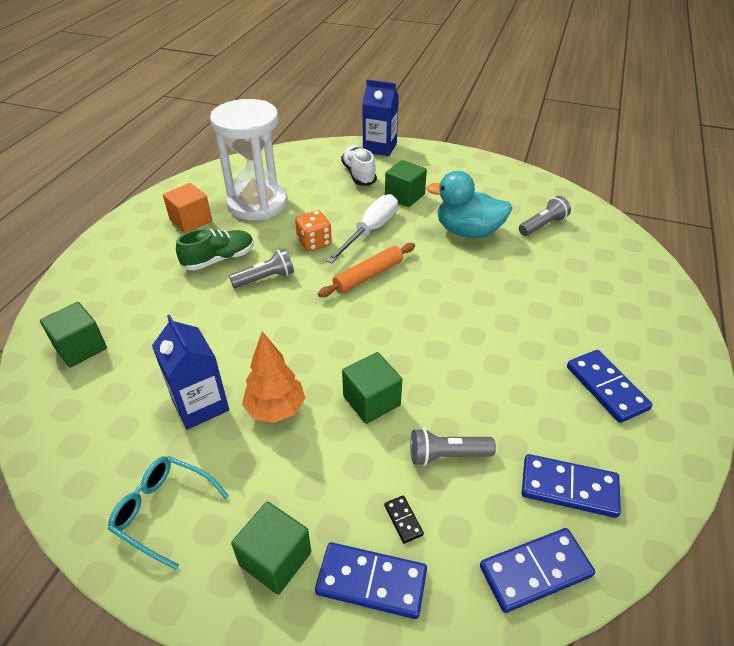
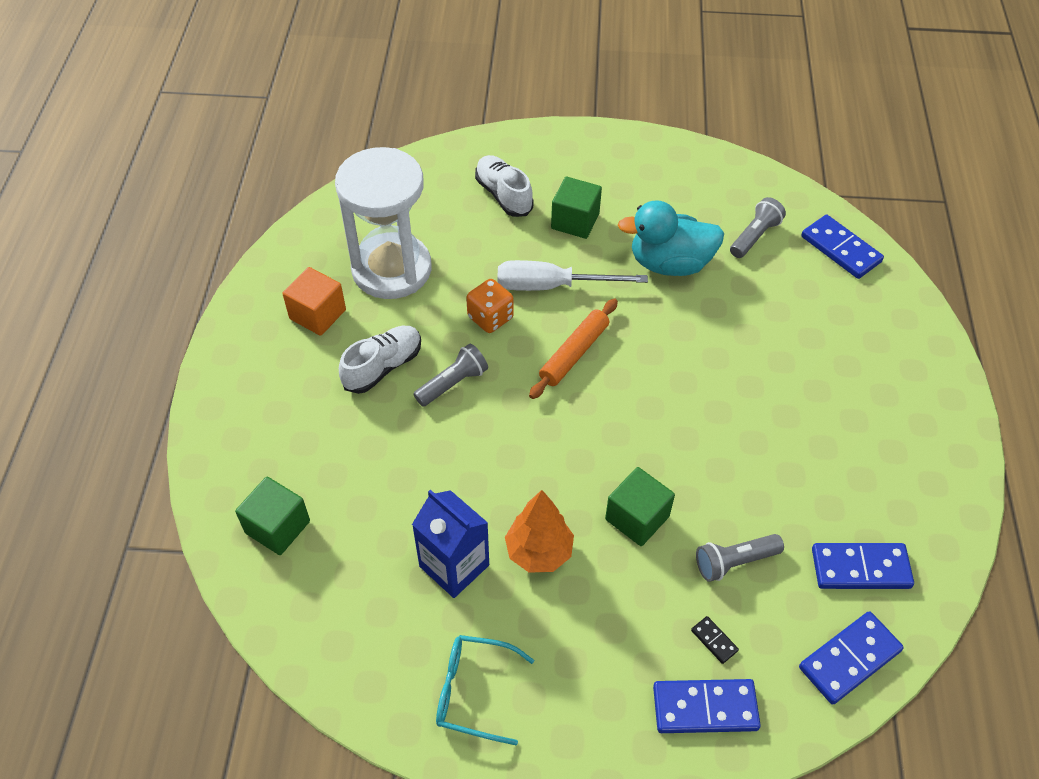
camera: 15 degrees left, 10 degrees up
green shoe [176,229,254,270] -> white shoe [339,326,421,394]
green cube [231,502,311,595] -> none
white screwdriver [326,194,398,263] -> white screwdriver turned 105 degrees counterclockwise [497,260,648,291]
blue carton [362,79,399,156] -> none
blue domino [567,350,653,423] -> blue domino moved to [801,215,884,279]

